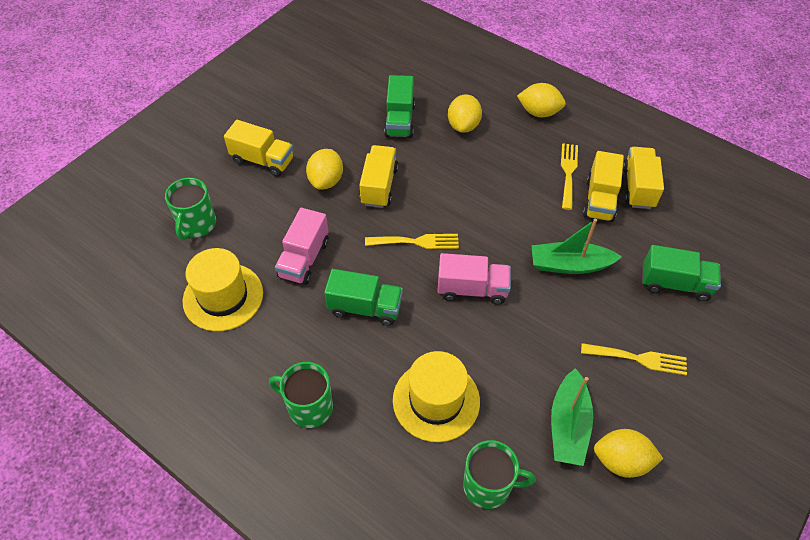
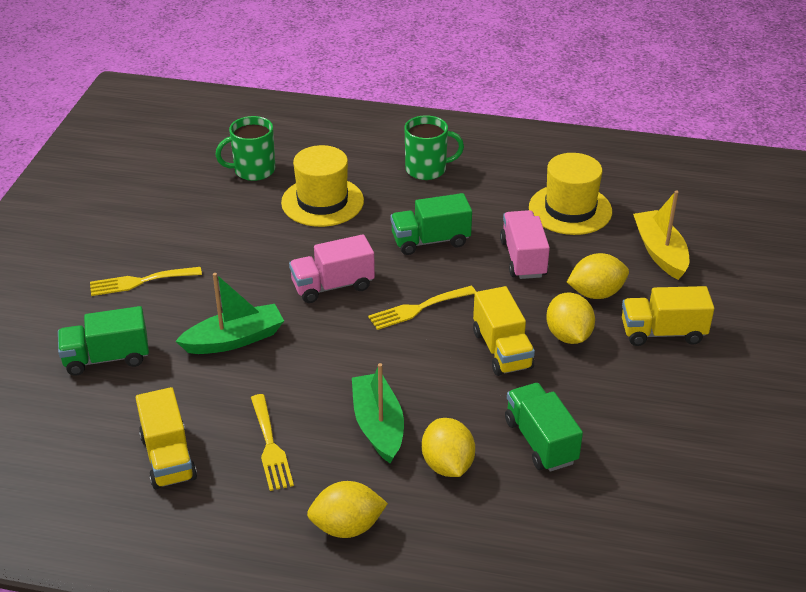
camera: 155 degrees right, 15 degrees down
green mug [165,178,216,240] -> yellow boat [633,191,690,280]
green boat [551,368,593,466] -> green boat moved to [352,363,404,464]
yellow truck [583,151,624,222] -> none
yellow lemon [594,429,663,478] -> yellow lemon moved to [567,253,629,299]

